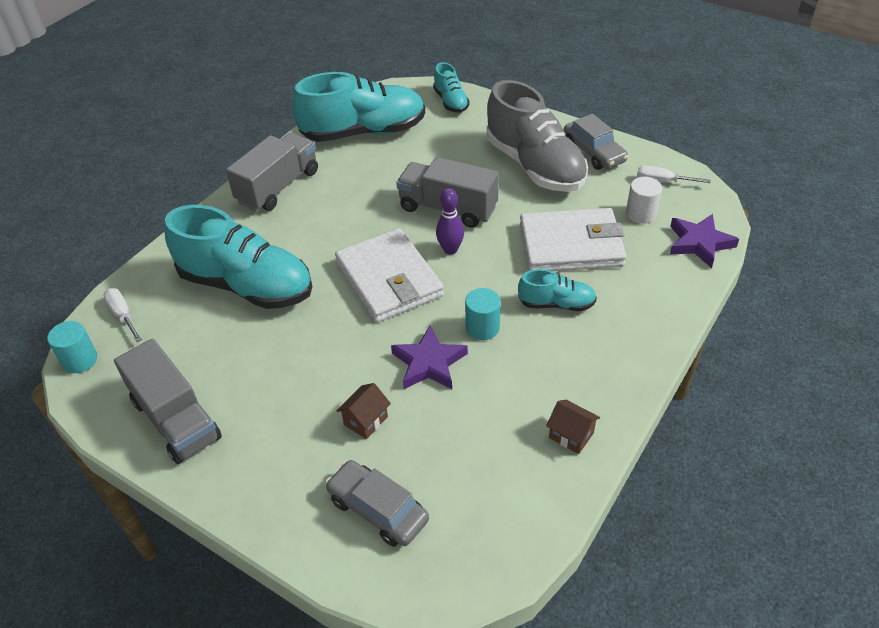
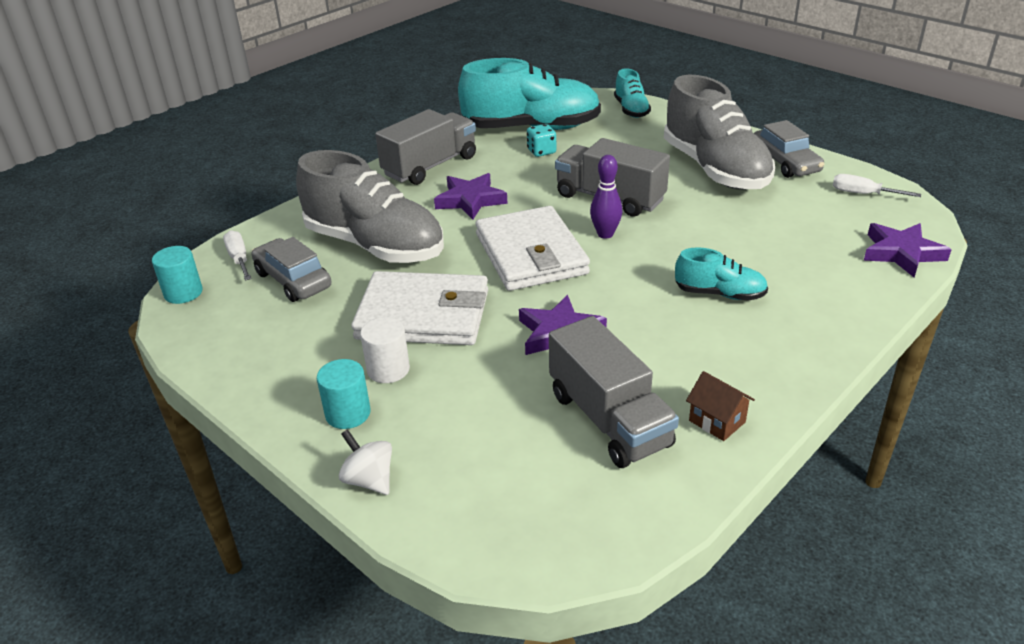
camera: 10 degrees right, 10 degrees down
grey truck [114,339,222,464] -> grey truck moved to [549,316,679,468]
turquoise shoe [164,205,312,309] -> grey shoe [296,150,444,263]
grey car [325,460,429,547] -> grey car moved to [251,237,332,302]
brown house [337,383,391,439] -> none
turquoise cylinder [465,288,501,340] -> turquoise cylinder moved to [317,359,371,429]
white wallet [520,208,627,271] -> white wallet moved to [351,271,488,345]
white cylinder [626,177,662,224] -> white cylinder moved to [360,317,410,383]
none -> white spinning top [338,429,392,495]
none -> purple star [434,173,508,220]
none -> turquoise dice [527,124,556,157]

